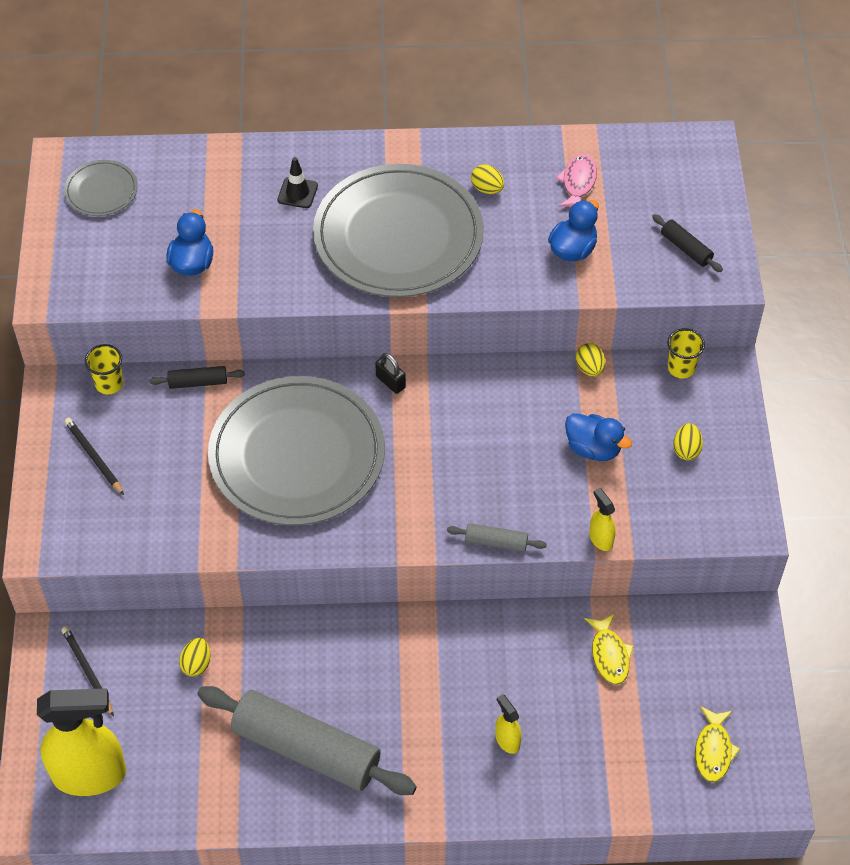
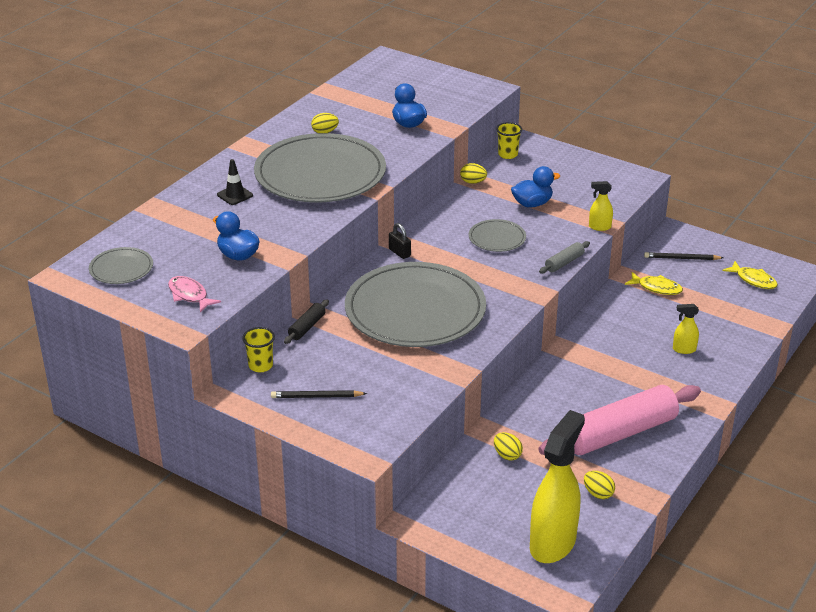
camera: 55 degrees left, 20 degrees down
black pencil [62,626,114,717] -> black pencil moved to [644,252,723,260]
grey rolling pin [198,686,417,795] -> pink rolling pin [538,385,701,455]
black padlock [375,353,406,394] -> black padlock turned 60 degrees clockwise [389,223,411,259]
pink fish [556,154,597,207] -> pink fish moved to [168,276,221,313]
black rolling pin [652,214,723,272] -> none
yellow egg [673,423,703,460] -> yellow egg moved to [584,471,615,499]
none -> grey plate [469,219,526,252]

